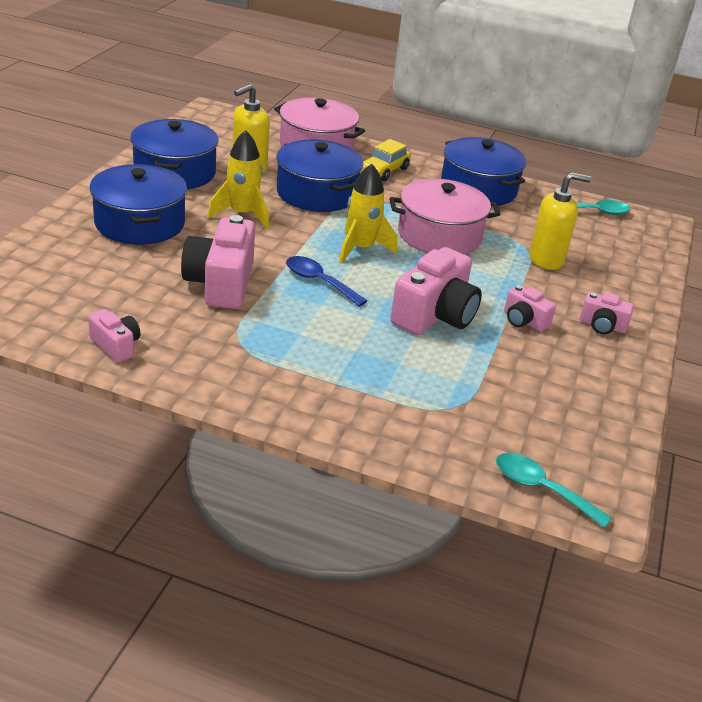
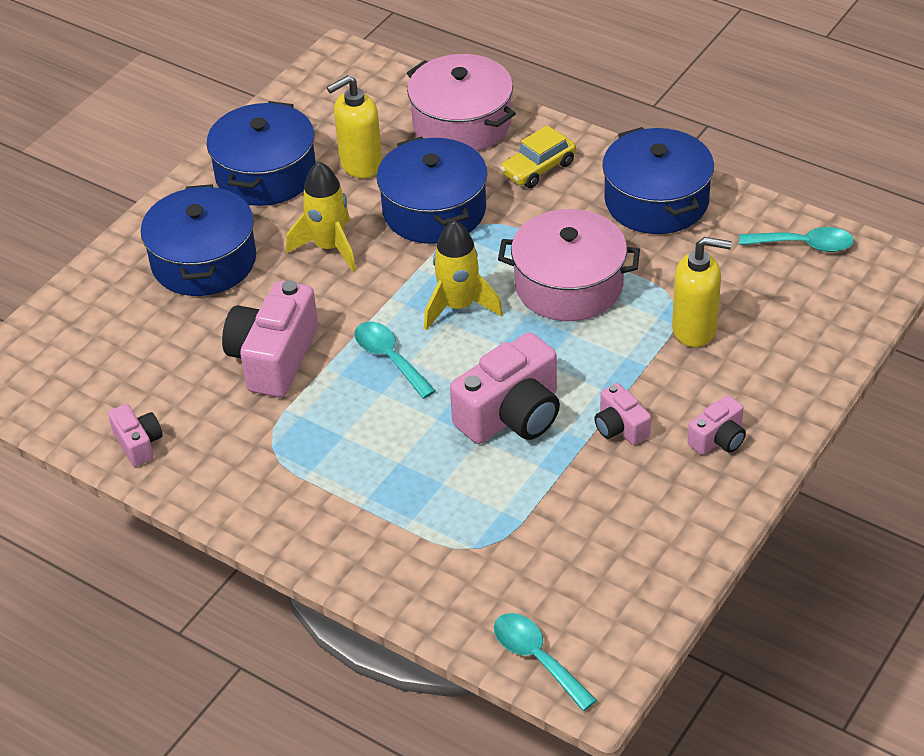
camera: 20 degrees right, 10 degrees up
blue spoon [286,256,367,307] -> turquoise spoon [355,321,436,399]
pink camera [580,292,634,334] -> pink camera turned 75 degrees counterclockwise [688,395,746,455]

